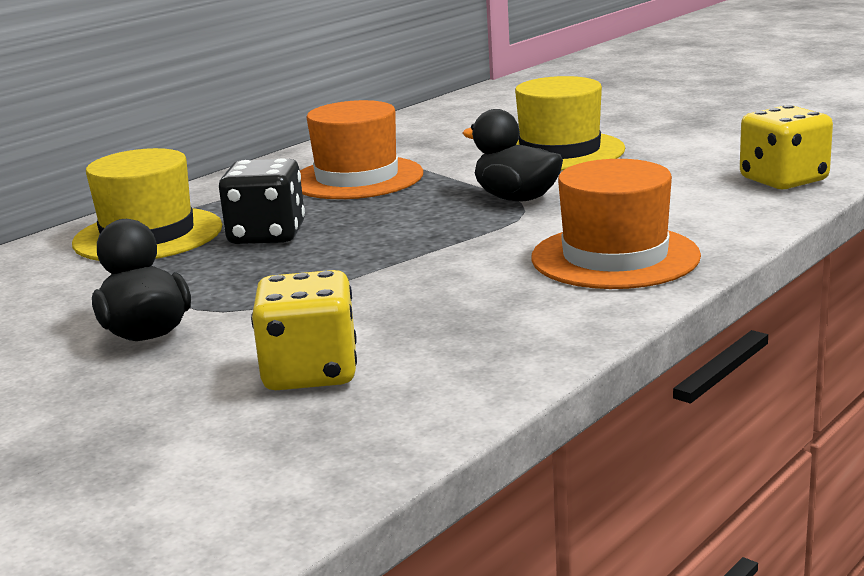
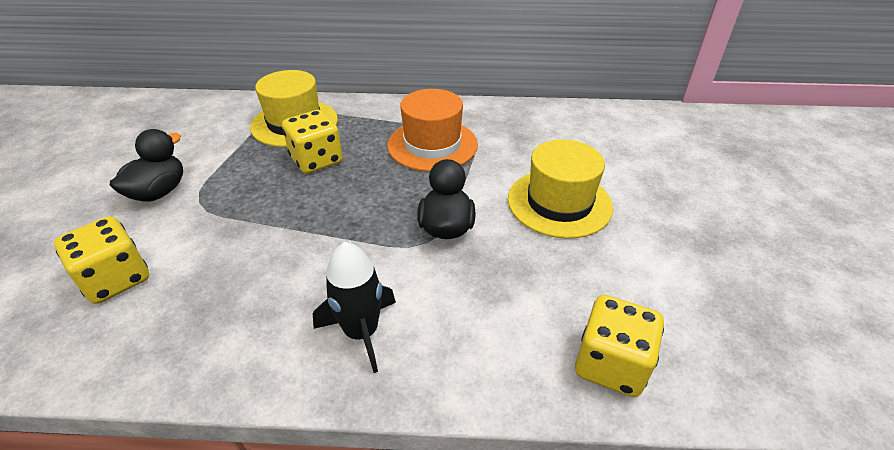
camera: 50 degrees right, 20 degrees up
black dice [219,158,305,244] -> yellow dice [282,110,343,174]
orange hat [531,159,701,289] -> black rocket [313,242,396,373]

